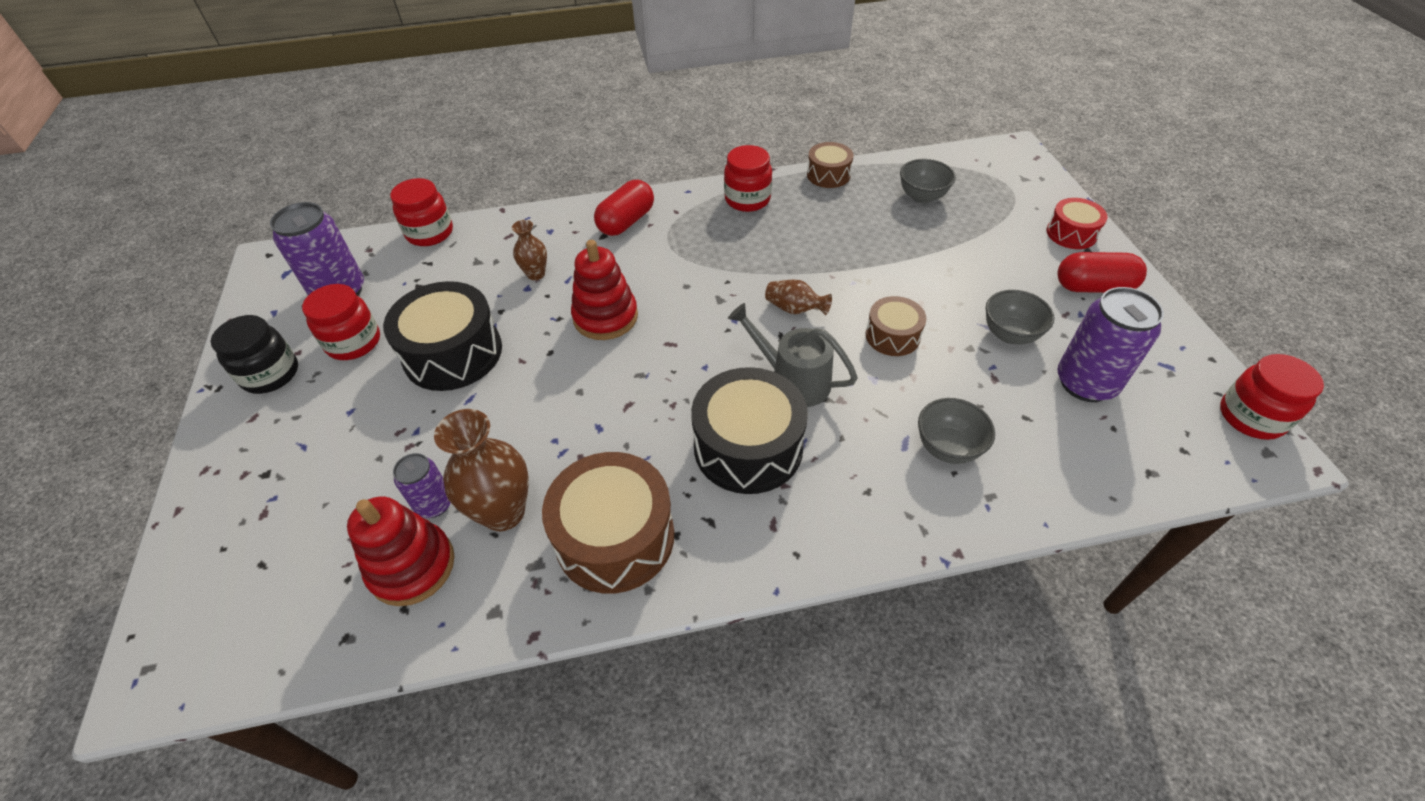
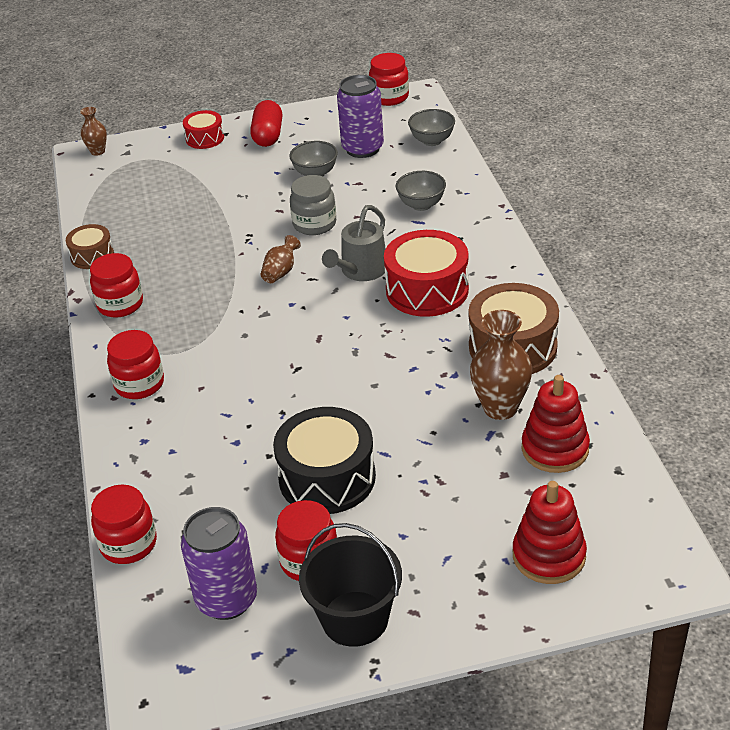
camera: 90 degrees left, 10 degrees down
black jar [211,315,298,394] -> black bucket [299,523,402,647]
purple can [393,453,451,518] -> none
brown vase [512,220,547,280] -> brown vase moved to [80,107,107,156]
red stacking toy [571,240,638,340] -> red stacking toy moved to [513,481,587,584]
red capsule [594,180,654,236] -> red jar [107,330,164,399]
black drum [691,367,808,494] -> red drum [384,230,469,317]
brown drum [866,296,926,356] -> grey jar [290,175,336,235]
grey bowl [900,159,956,203] -> grey bowl moved to [408,109,455,146]

